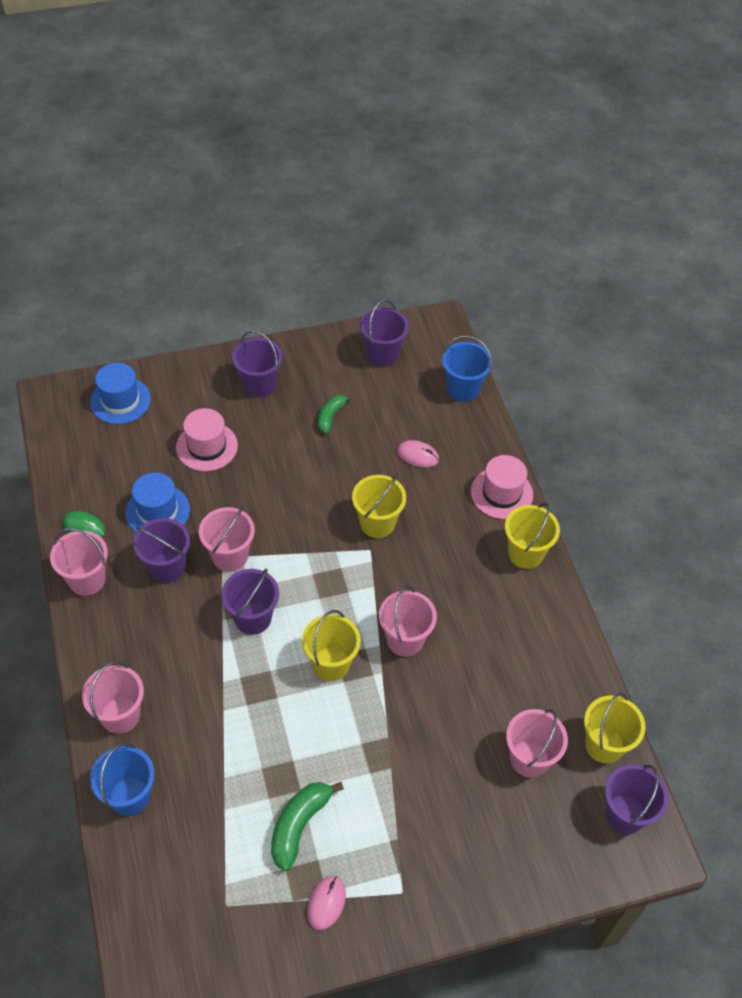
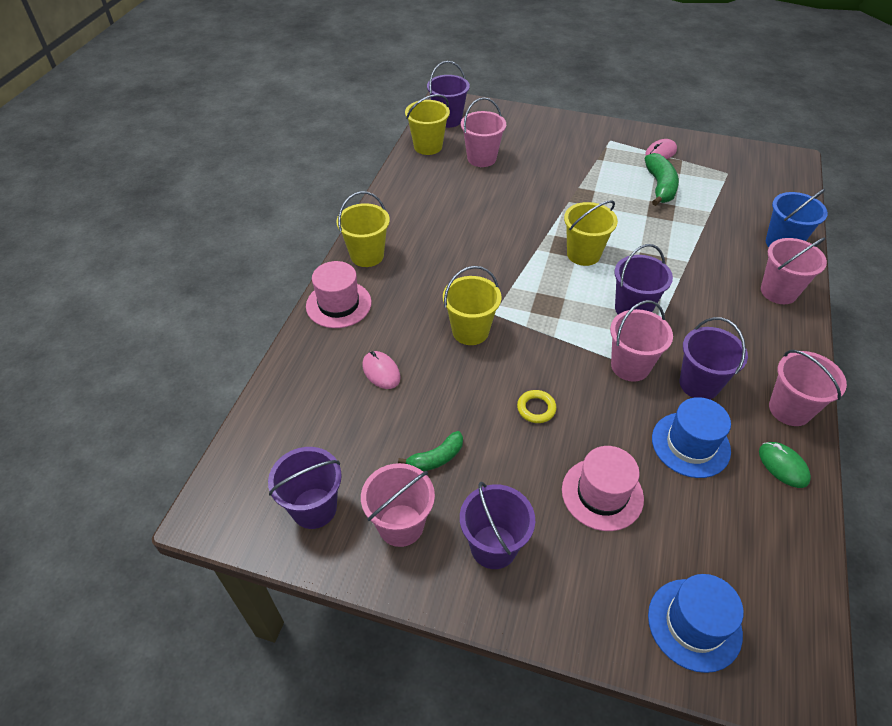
camera: 145 degrees left, 5 degrees down
green banana [271,782,344,871] -> green banana turned 60 degrees counterclockwise [645,153,679,206]
pink bucket [379,586,437,657] -> pink bucket moved to [361,463,435,547]
blue bucket [442,335,492,402] -> none
none -> yellow ring [517,390,557,423]

